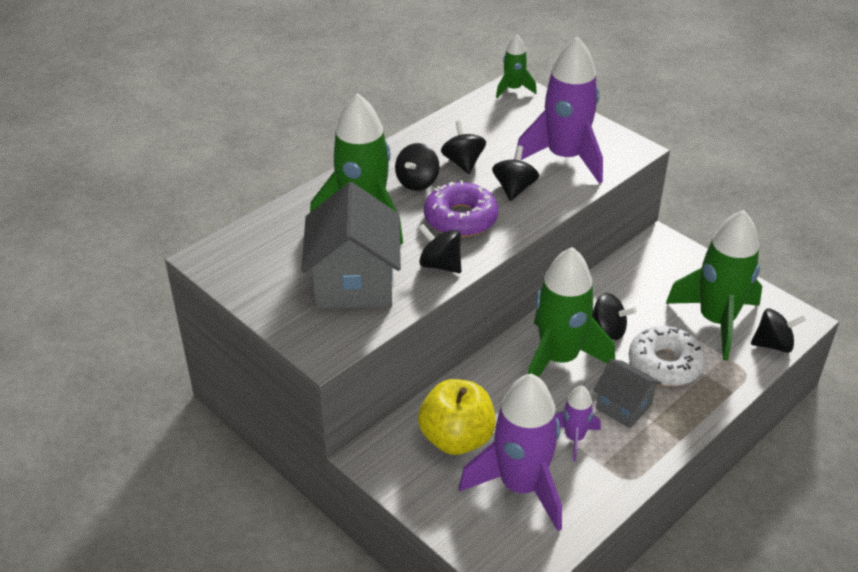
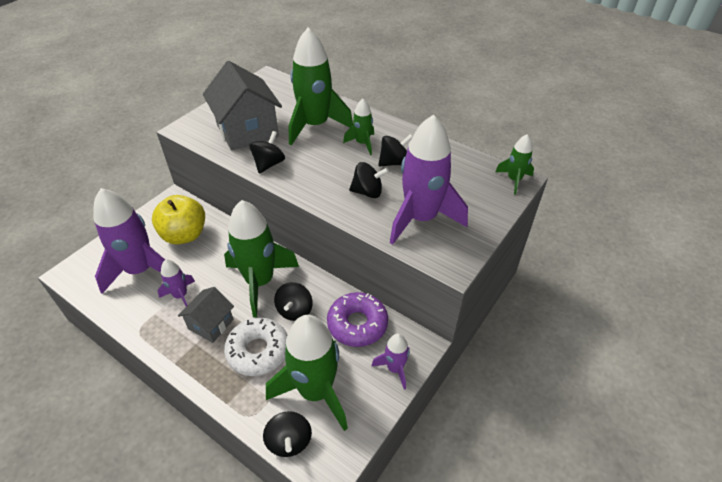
camera: 80 degrees right, 5 degrees up
grey house [301,182,401,309] -> grey house turned 75 degrees clockwise [203,61,282,150]
black spinning top [395,143,439,191] -> green rocket [343,99,374,155]
purple donut [424,180,498,237] -> purple donut moved to [327,292,388,347]
none -> purple rocket [372,334,410,390]

